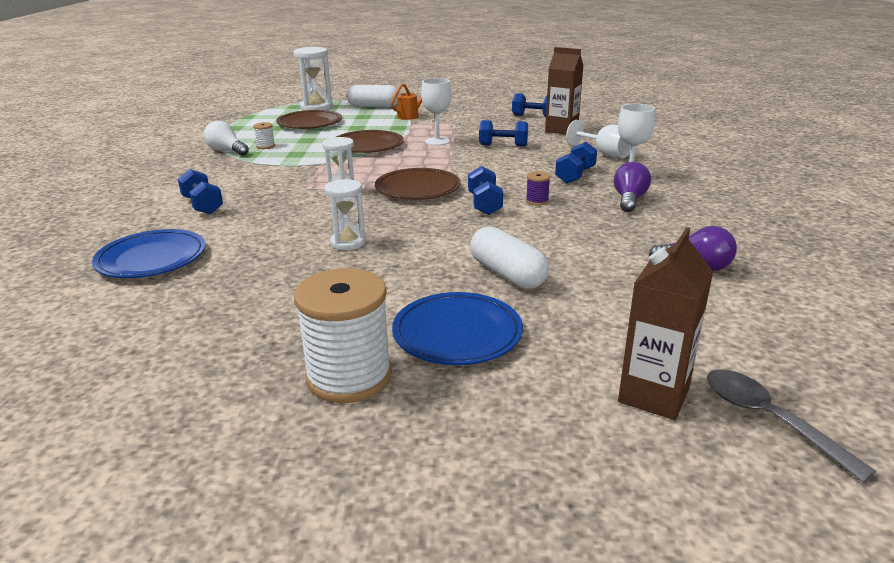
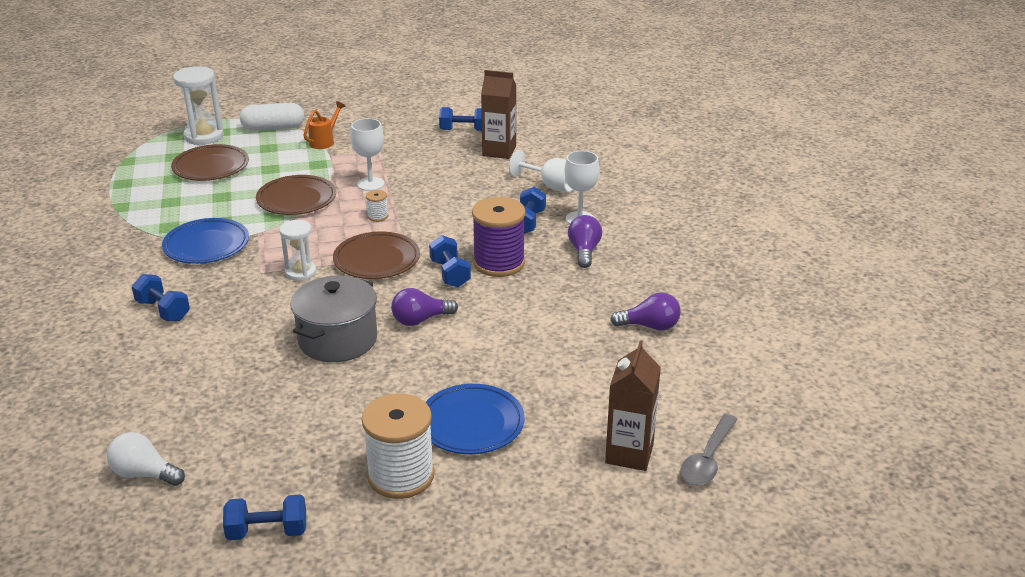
camera: 15 degrees left, 5 degrees up
blue plate [92,229,205,278] -> blue plate moved to [162,218,249,264]
white light bulb [204,121,249,156] -> white light bulb moved to [107,432,185,486]
white spool [253,122,275,149] -> white spool moved to [366,190,388,222]
white hourglass [324,179,366,250] -> grey pot [290,276,377,362]
white capsule [470,226,549,289] -> none
blue dumbbell [479,120,528,147] -> blue dumbbell moved to [223,494,306,540]
purple spool [526,171,551,205] -> purple spool [472,197,525,277], size x2.33
grey spoon [707,369,876,482] -> grey spoon turned 105 degrees counterclockwise [680,414,738,486]
none -> purple light bulb [391,288,458,326]

